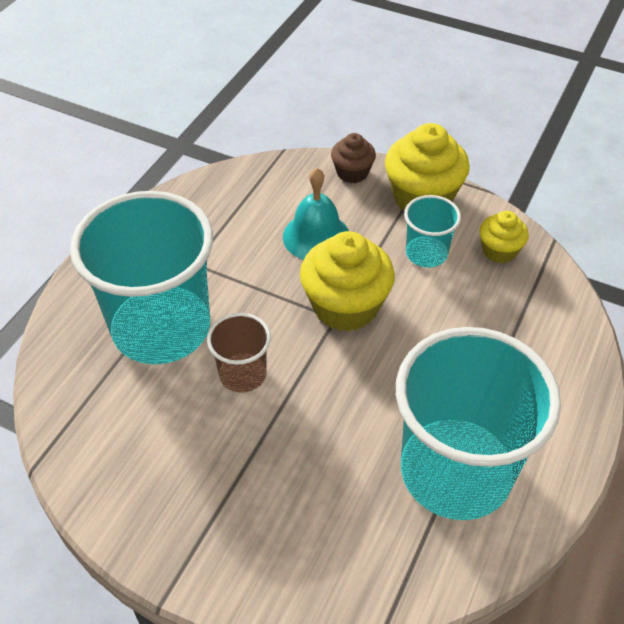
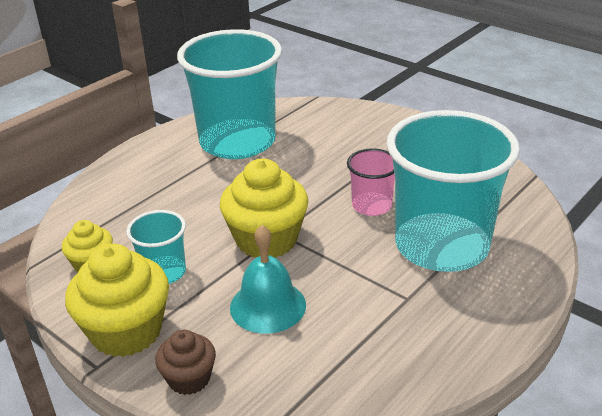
camera: 165 degrees left, 15 degrees down
brown cup [207,313,271,393] -> pink cup [347,148,395,216]

